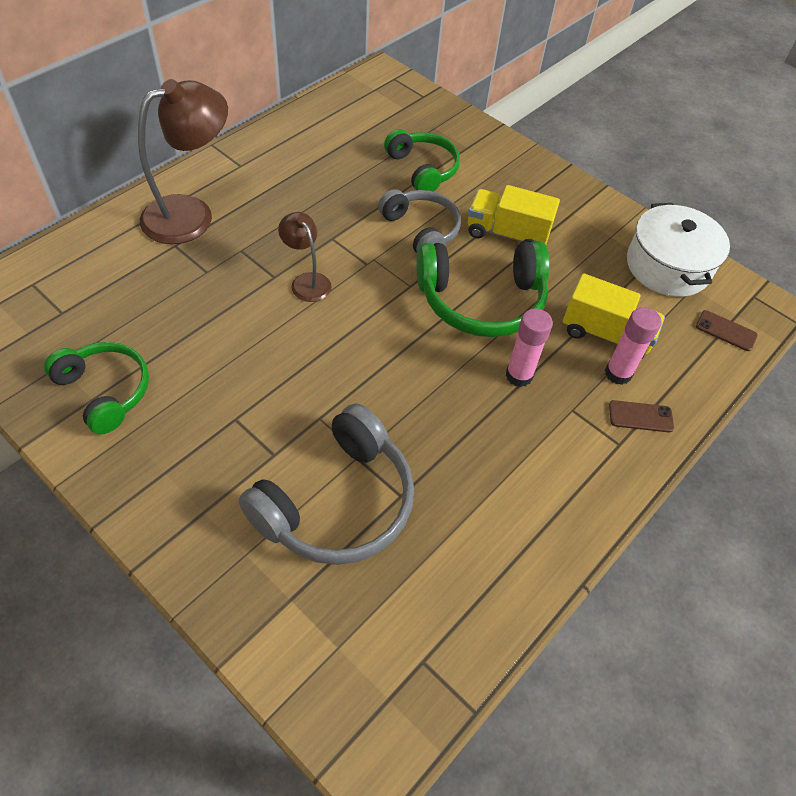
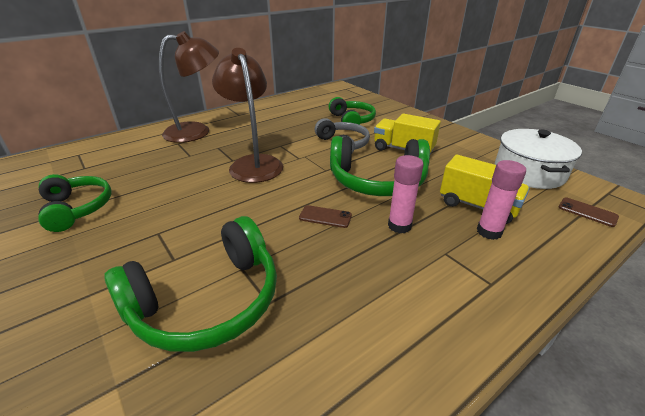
camera: 15 degrees right, 20 degrees down
grey headphones [239,403,414,565] -> green headphones [104,216,277,352]
brown lamp [278,212,331,302] -> brown lamp [212,48,283,183], size x1.87
brown phone [609,400,674,432] -> brown phone moved to [299,205,352,228]

